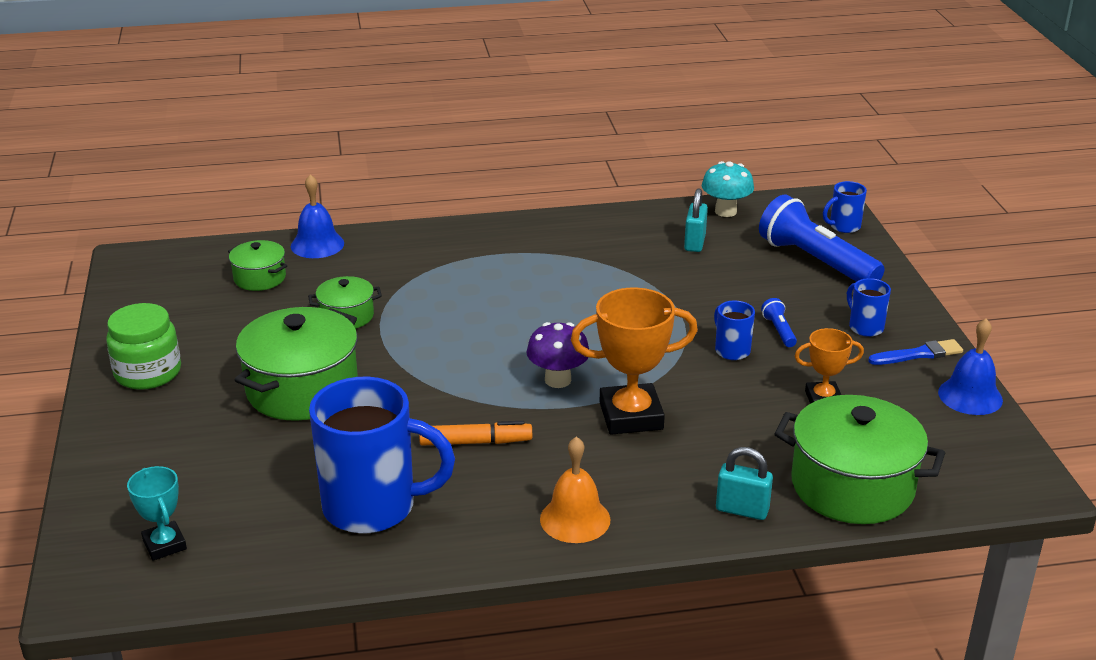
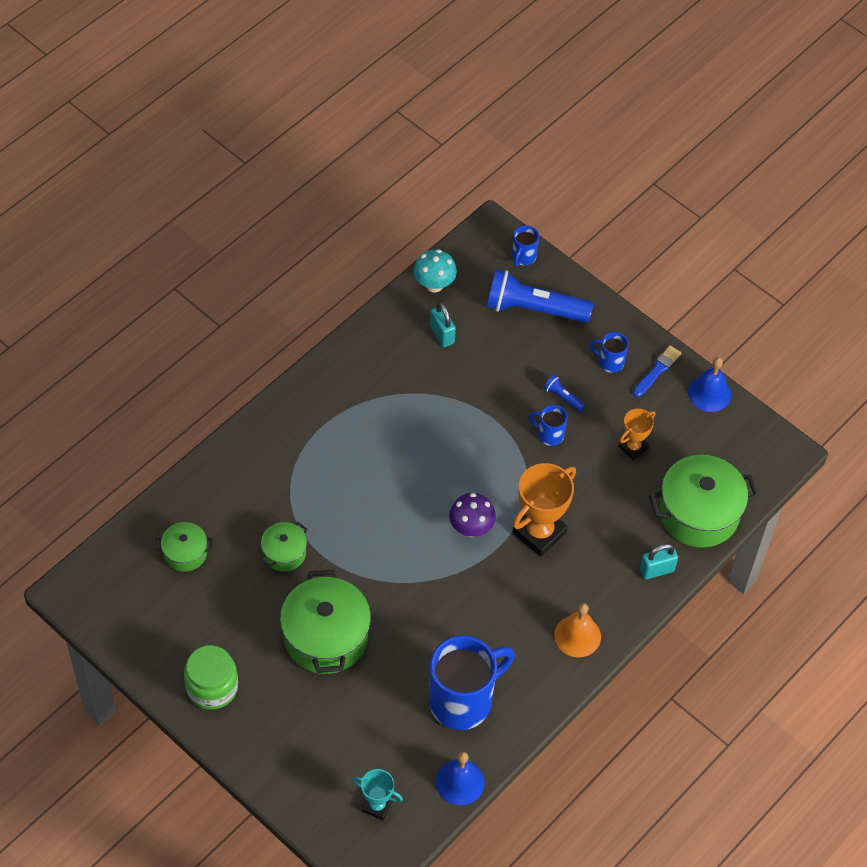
camera: 40 degrees left, 25 degrees up
blue bell [291,174,344,258] -> blue bell moved to [436,752,485,805]
orange marker [419,421,532,446] -> none

